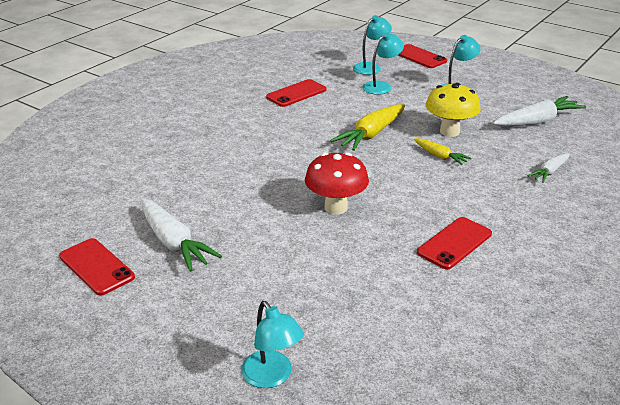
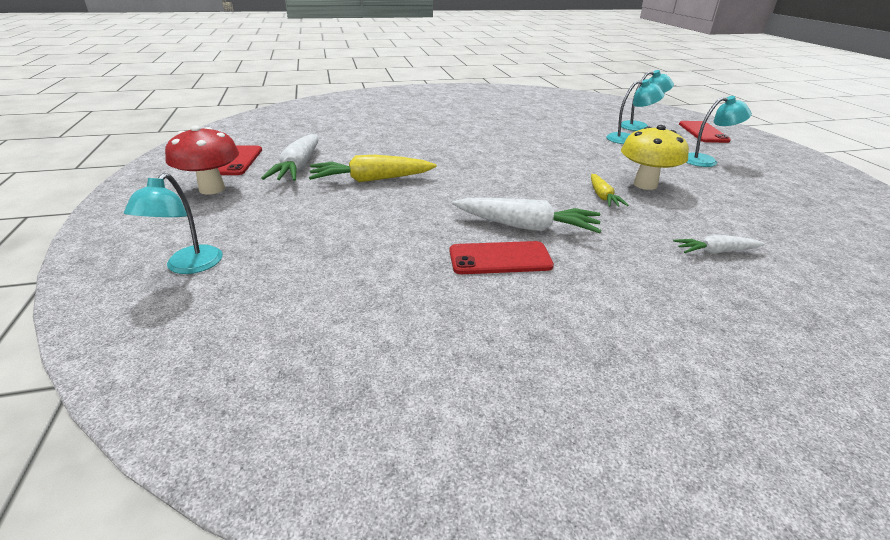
camera: 40 degrees right, 0 degrees up
red phone [266,79,327,107] -> none
red mushroom [305,153,369,215] -> red mushroom moved to [165,125,239,195]
yellow carrot [330,104,405,151] -> yellow carrot moved to [309,155,437,182]
white carrot [493,96,586,126] -> white carrot moved to [452,198,601,233]

